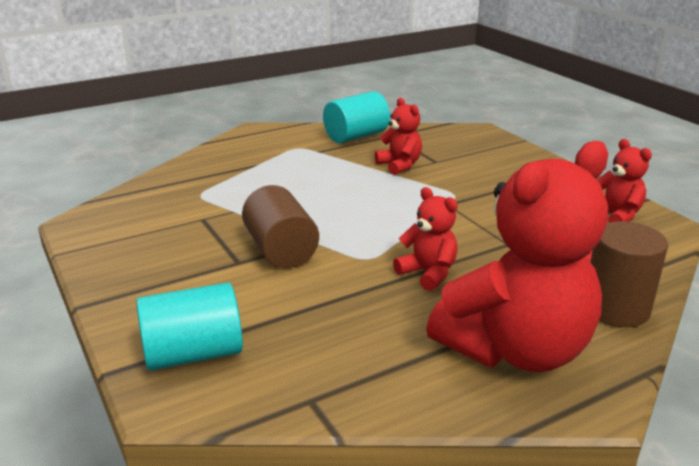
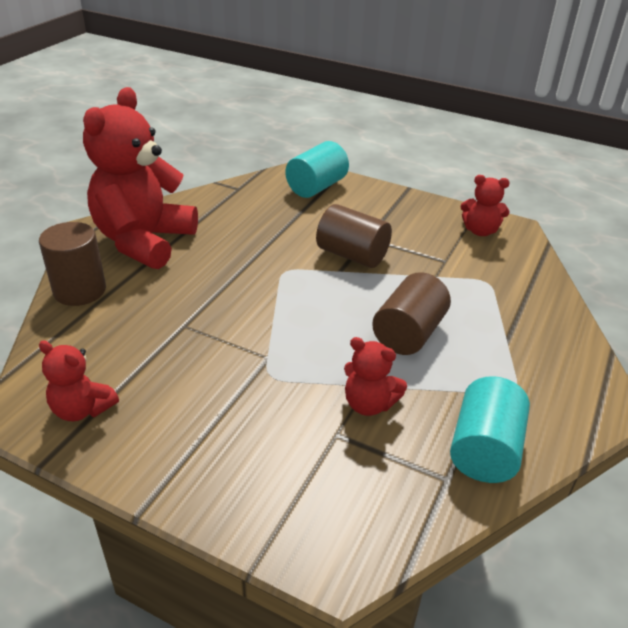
camera: 145 degrees right, 10 degrees up
red teddy bear [393,187,458,291] -> red teddy bear moved to [460,175,510,236]
none -> brown cylinder [372,272,451,355]

